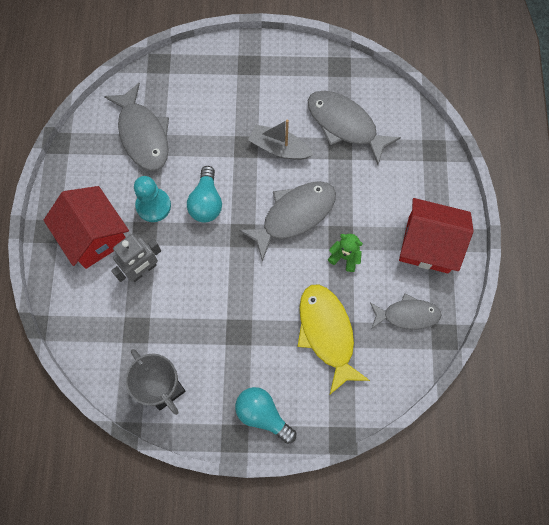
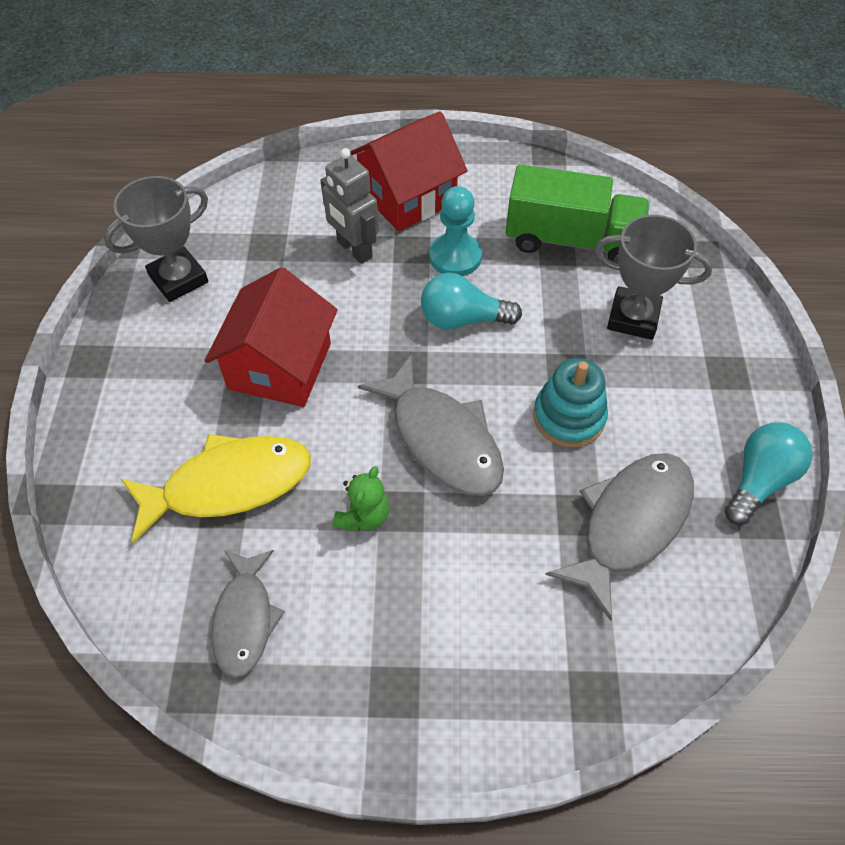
camera: 90 degrees right, 15 degrees down
grey fish [104,83,169,171] -> green truck [506,164,650,263]
turquoise light bulb [235,387,296,444] -> turquoise light bulb moved to [725,422,813,525]
grey boat [248,120,313,160] -> turquoise stacking toy [533,358,608,447]
red house [399,198,474,273] -> red house moved to [205,267,338,407]
none -> grey trophy [594,215,713,340]

